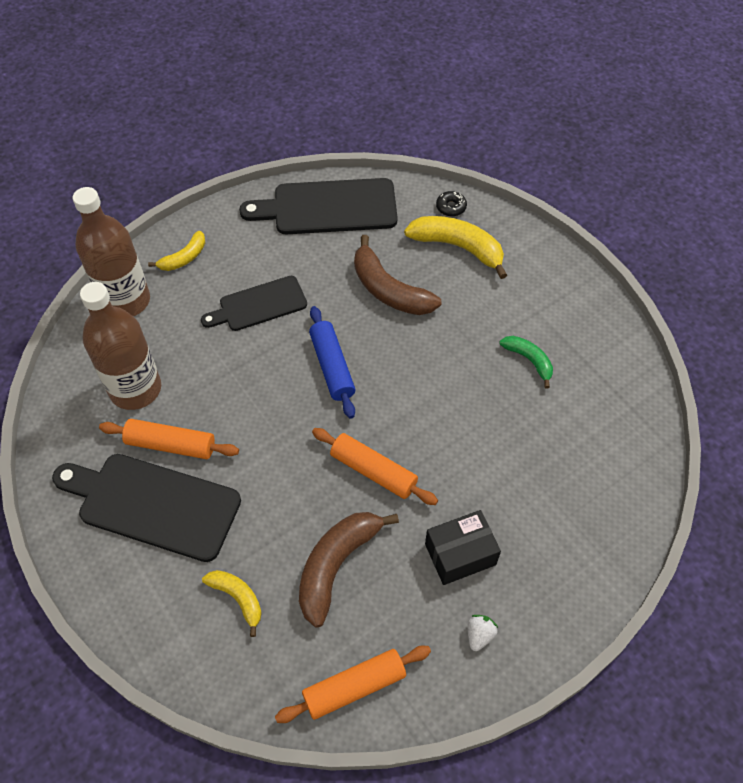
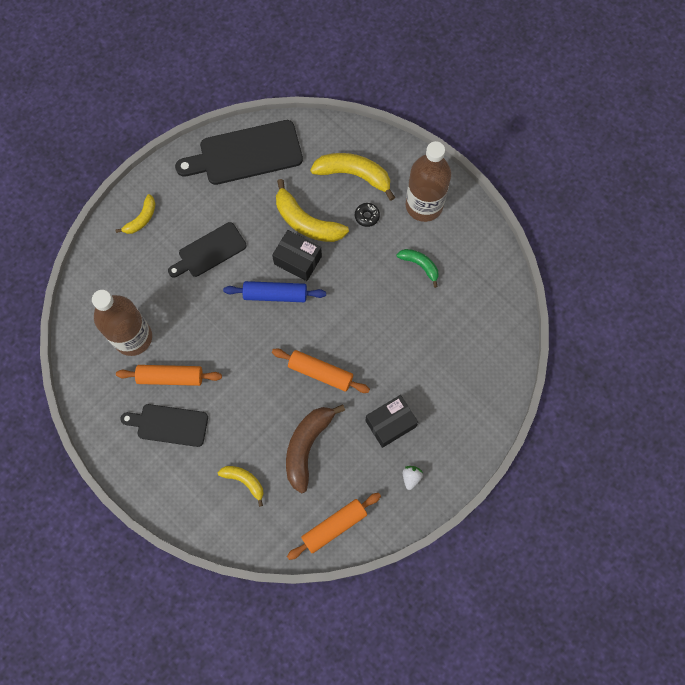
camera: 10 degrees left, 15 degrees up
black cutting board [52,454,241,562] -> black cutting board [121,404,208,447], size x0.63
brown bottle [73,187,150,316] -> brown bottle moved to [406,141,451,222]
blue rolling pin [309,306,355,419] -> blue rolling pin turned 60 degrees counterclockwise [223,281,326,302]
brown banana [354,235,442,315] -> yellow banana [276,179,349,242]
black donut [436,191,467,216] -> black donut moved to [355,203,380,227]
none -> black box [272,230,322,281]

